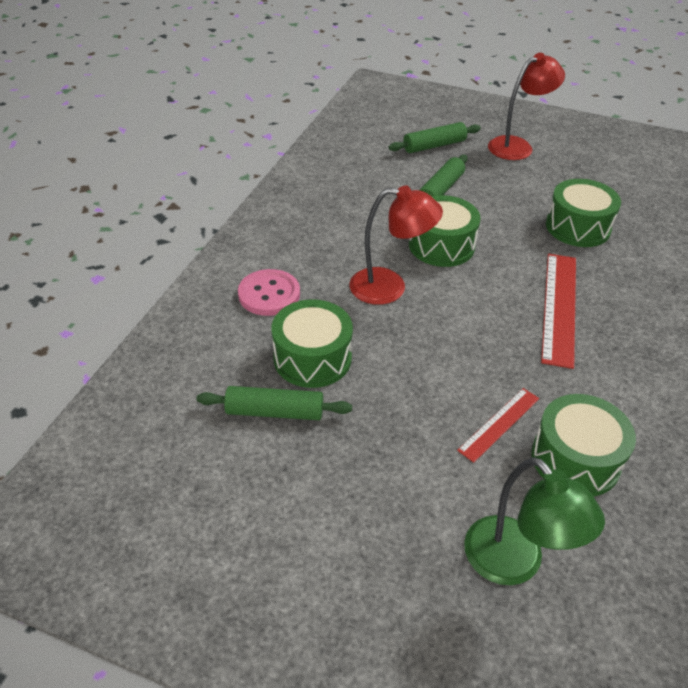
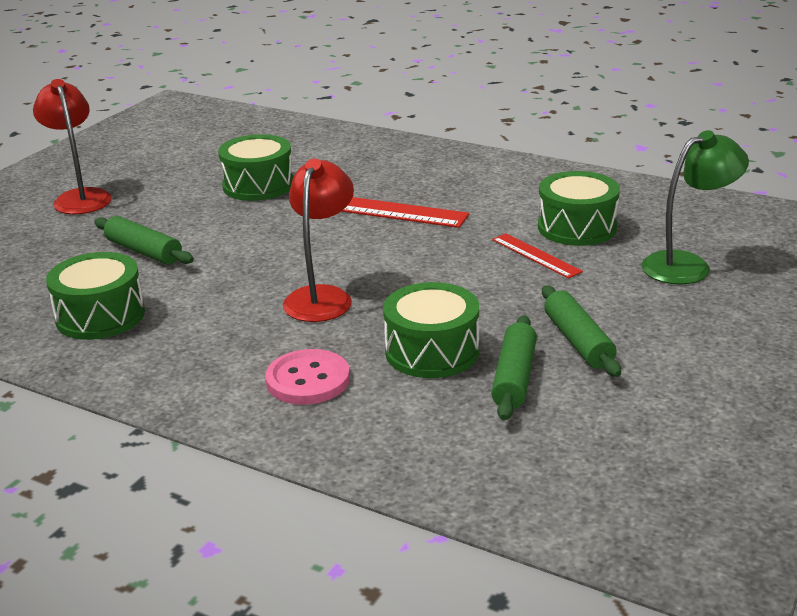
camera: 80 degrees left, 15 degrees down
green rolling pin [388,122,481,153] -> green rolling pin moved to [542,285,621,377]
green drum [409,195,480,267] -> green drum moved to [46,252,145,340]

